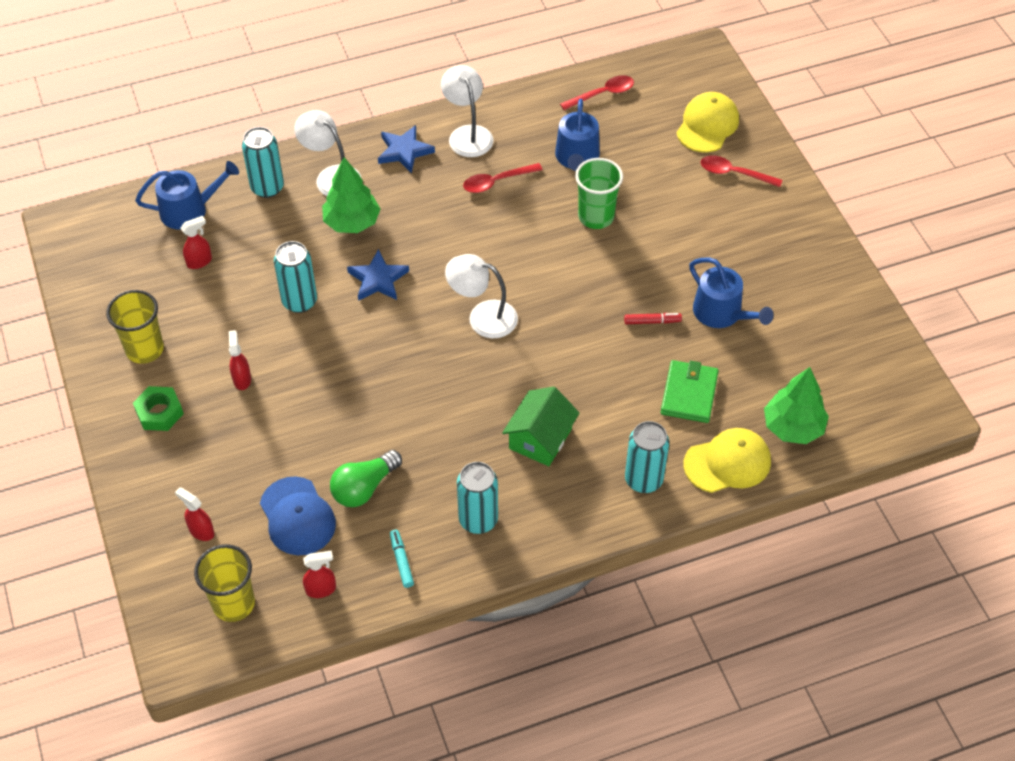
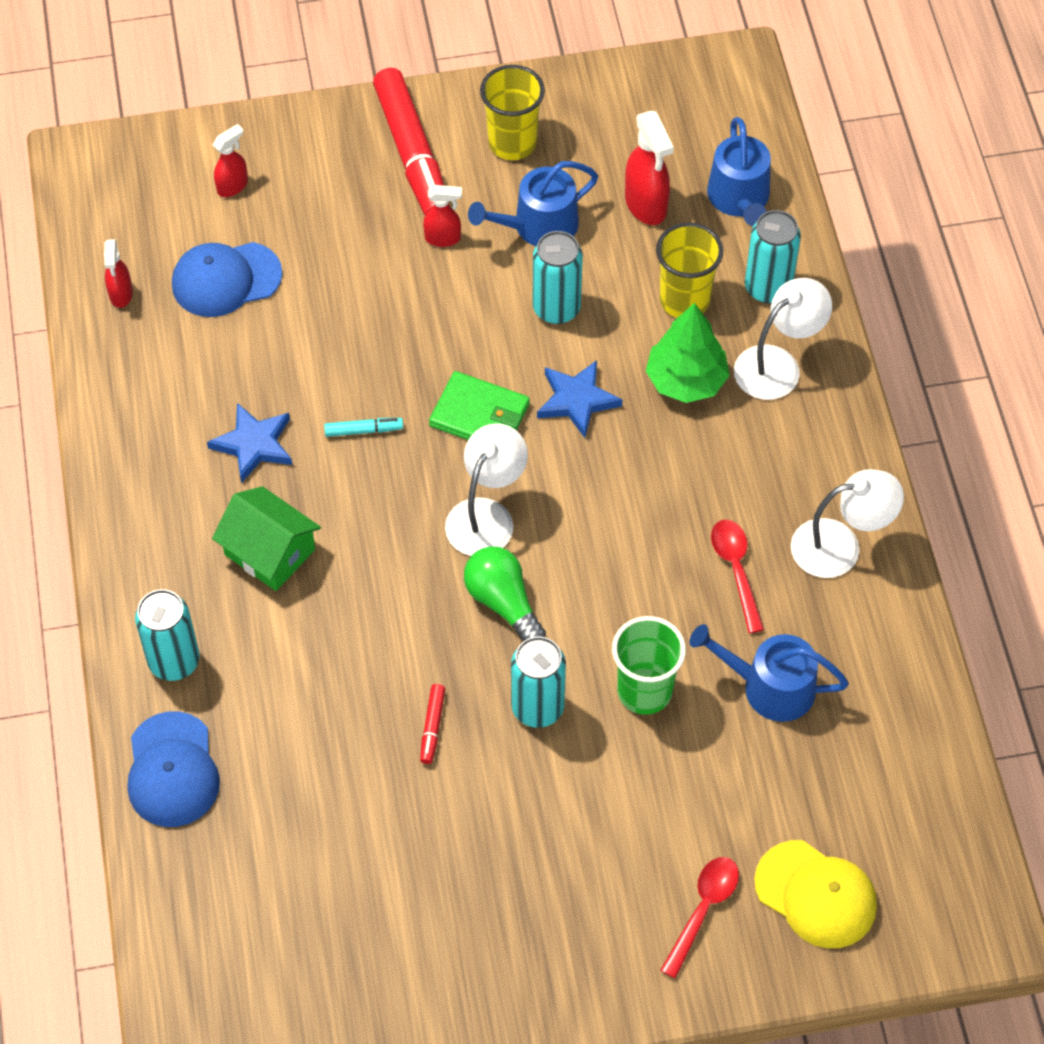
camera: 100 degrees right, 5 degrees up
green nut [133,386,184,431] -> red marker [373,68,450,215]
red spray bottle [181,216,212,269] -> red spray bottle [625,111,674,225], size x1.65
yellow cup [194,544,255,622] -> yellow cup moved to [656,222,723,318]
green light bulb [330,450,402,507] -> green light bulb moved to [464,546,546,641]
blue star [378,125,435,173] -> blue star moved to [207,403,292,483]
turquoise marker [390,529,414,588] -> turquoise marker moved to [324,418,403,437]
turquoise can [457,462,498,534] -> turquoise can moved to [511,636,566,728]
red spoon [560,75,634,110] -> none
green wallet [661,360,719,423] -> green wallet moved to [429,371,530,440]
yellow cap [683,428,771,493] -> blue cap [128,711,220,827]
blue watering can [689,257,774,328] -> blue watering can moved to [468,161,598,246]
green tree [764,367,829,444] -> none

